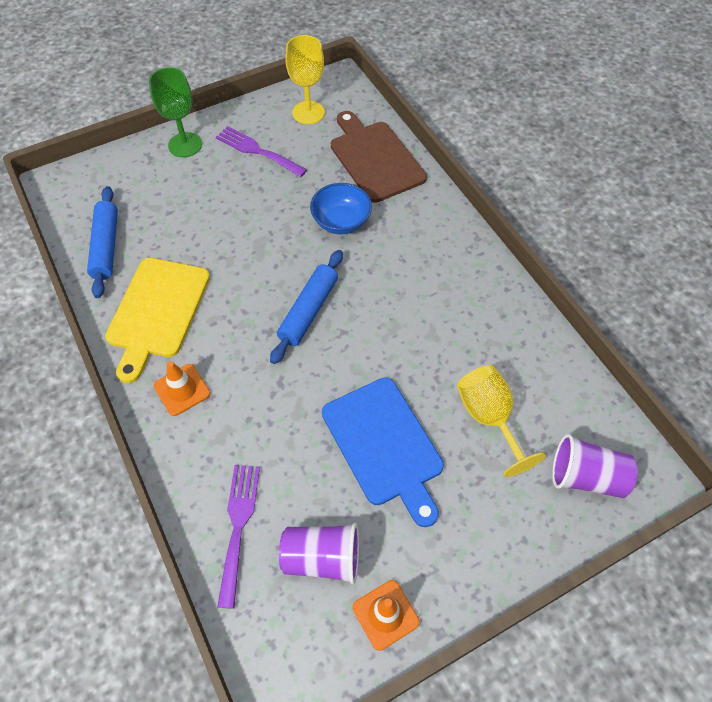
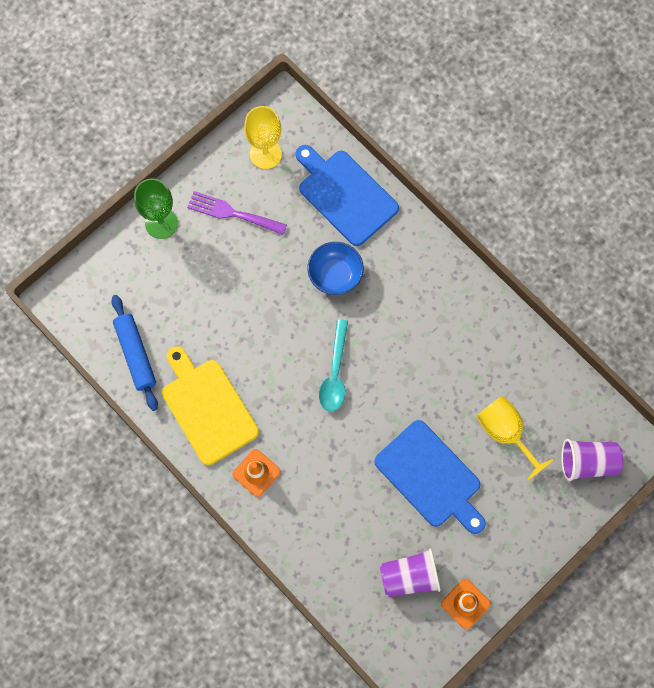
camera: 15 degrees left, 15 degrees up
yellow cutting board [105,258,210,383] -> yellow cutting board turned 150 degrees clockwise [162,346,259,465]
purple fork [217,465,260,609] -> none
blue rolling pin [270,250,343,364] -> turquoise spoon [319,319,348,412]
brown cutting board [331,111,427,203] -> blue cutting board [296,145,399,246]

